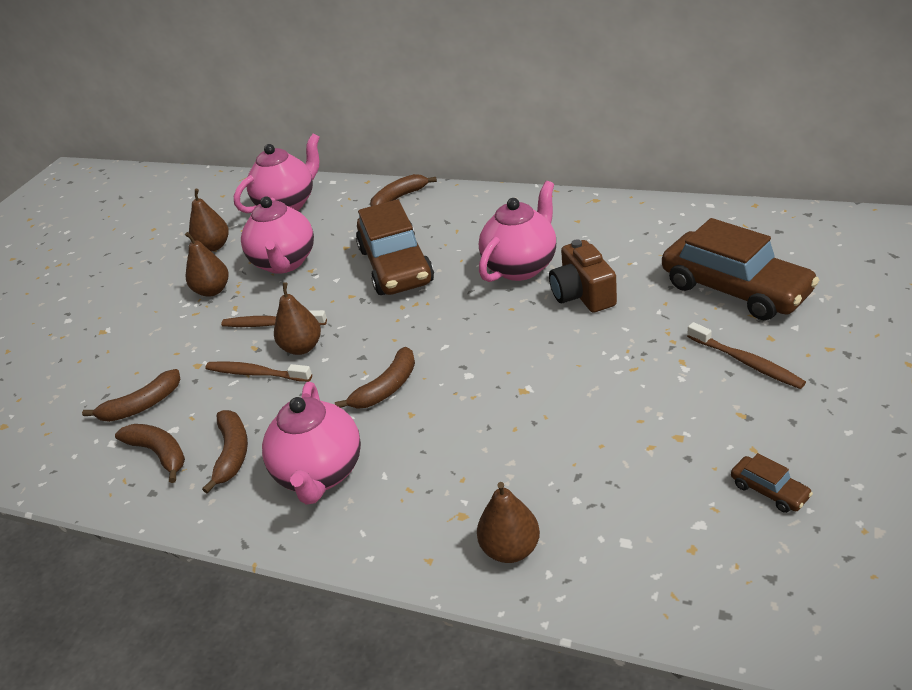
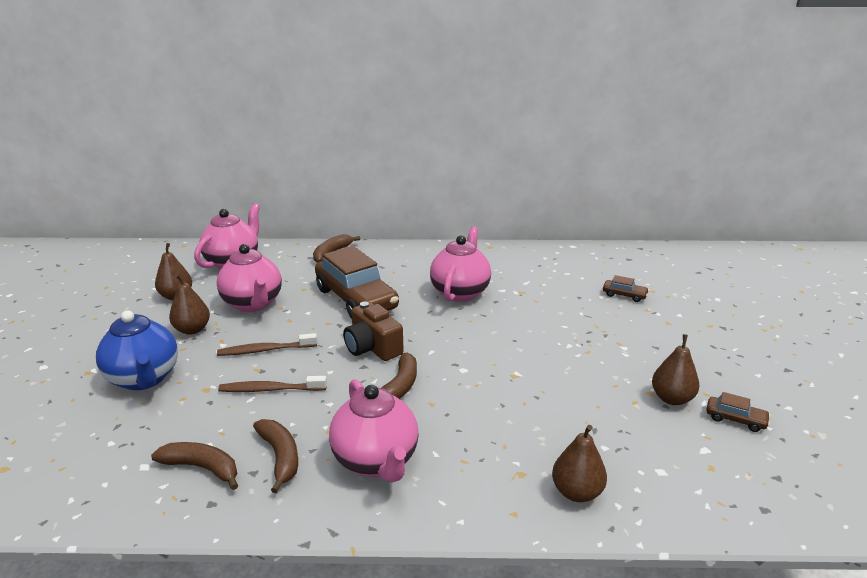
camera: 25 degrees left, 10 degrees down
brown banana [82,369,180,422] -> none
brown pear [274,282,321,355] -> brown pear moved to [652,334,700,405]
brown camera [549,240,617,313] -> brown camera moved to [343,302,404,361]
brown car [662,218,819,320] -> brown car [603,275,649,302], size x0.41
brown toothbrush [687,322,806,389] -> none
none -> blue teapot [96,310,178,390]

